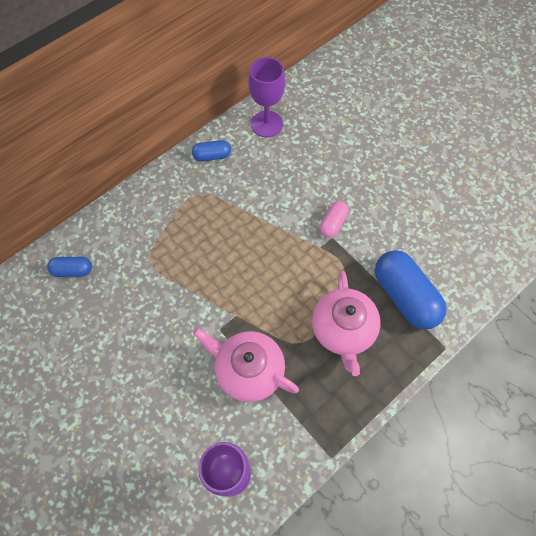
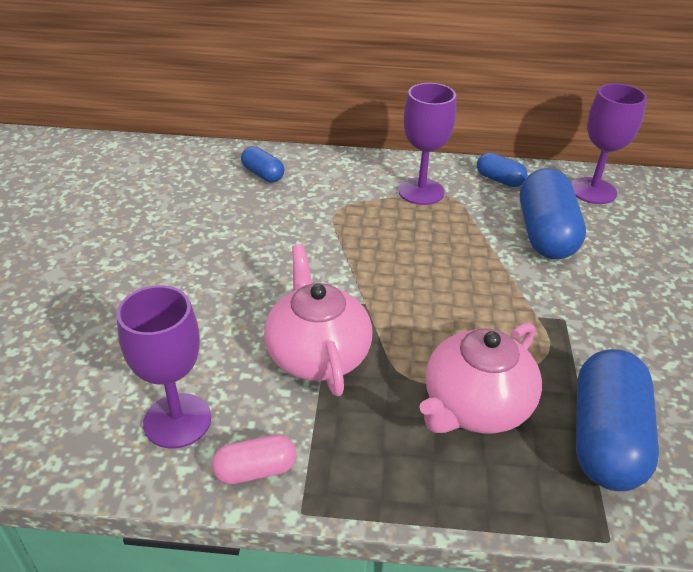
camera: 45 degrees right, 25 degrees down
pink capsule [320,201,349,238] -> pink capsule moved to [212,435,296,484]
none -> purple goblet [398,83,456,205]
none -> blue capsule [520,168,586,259]

